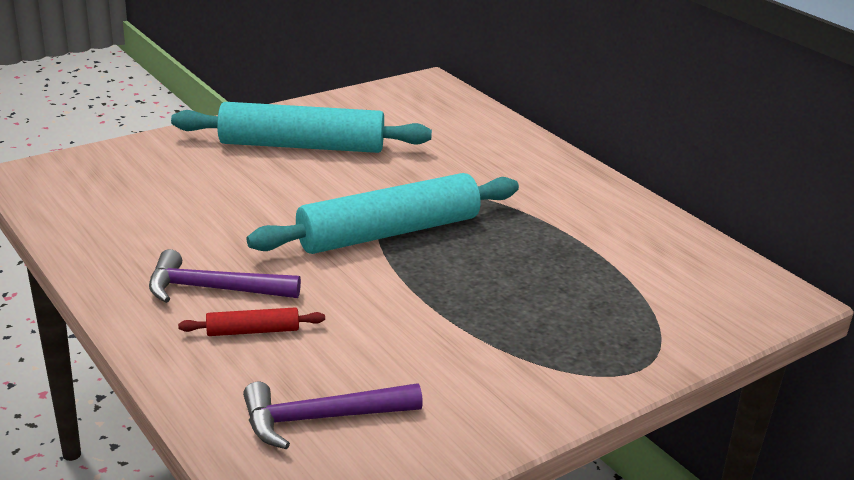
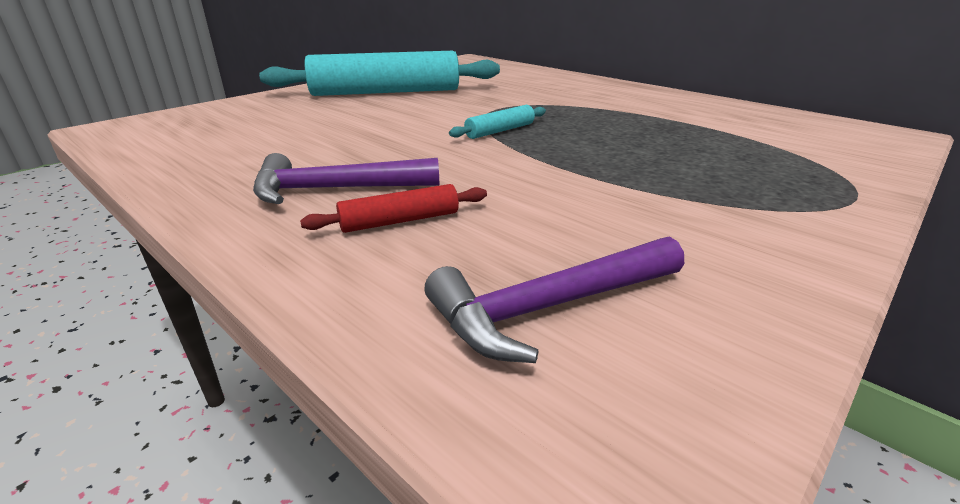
camera: 10 degrees left, 0 degrees up
turquoise rolling pin [247,173,519,254] -> turquoise rolling pin [449,105,546,139], size x0.42

